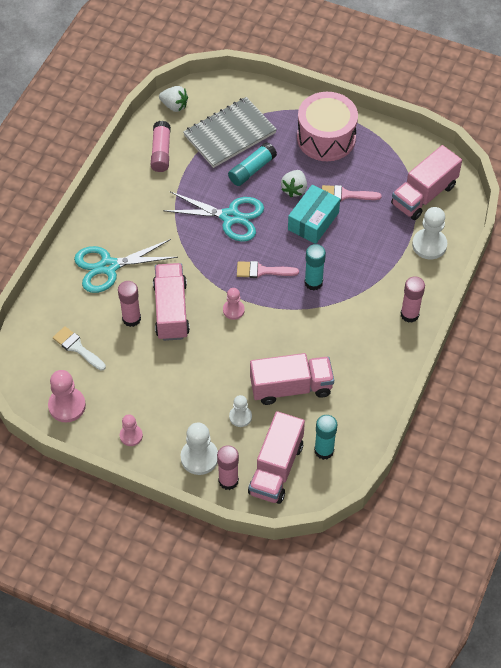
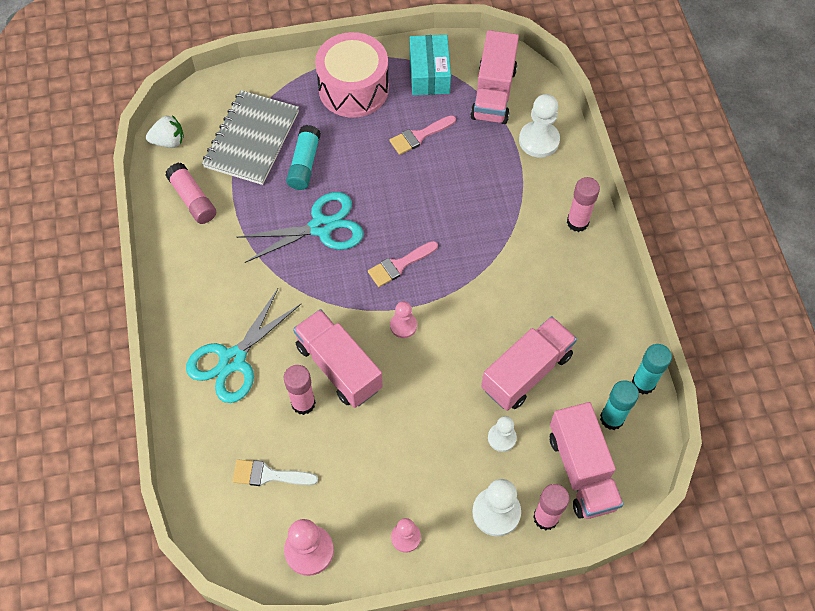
camera: 35 degrees left, 5 degrees up
white strawberry [281,170,307,197] -> none
turquoise box [288,185,340,244] -> turquoise box moved to [410,35,451,95]
turquoise glue stick [305,244,326,291] -> turquoise glue stick moved to [632,344,672,394]

